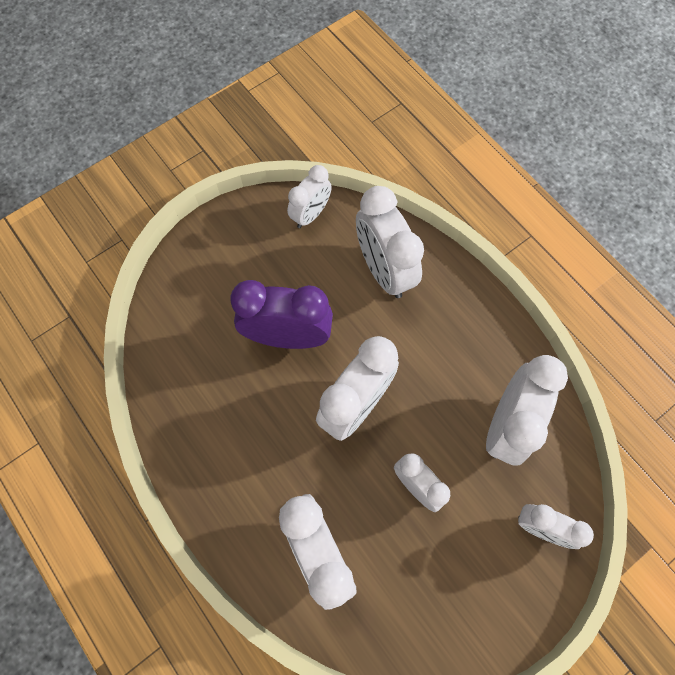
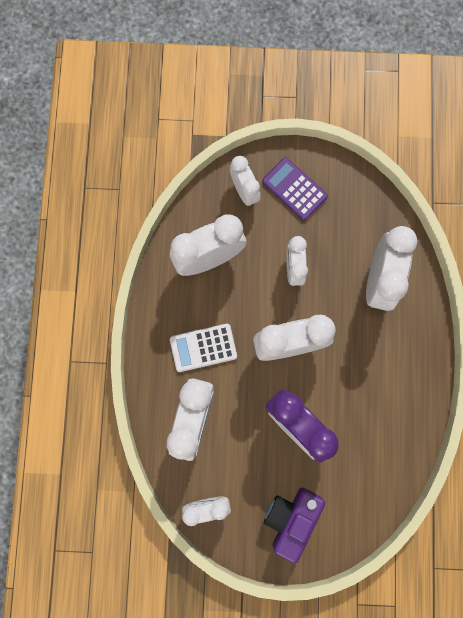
camera: 140 degrees left, 10 degrees up
none -> white calculator [170,324,237,372]
none -> purple calculator [262,157,328,220]
none -> purple camera [264,488,325,563]

